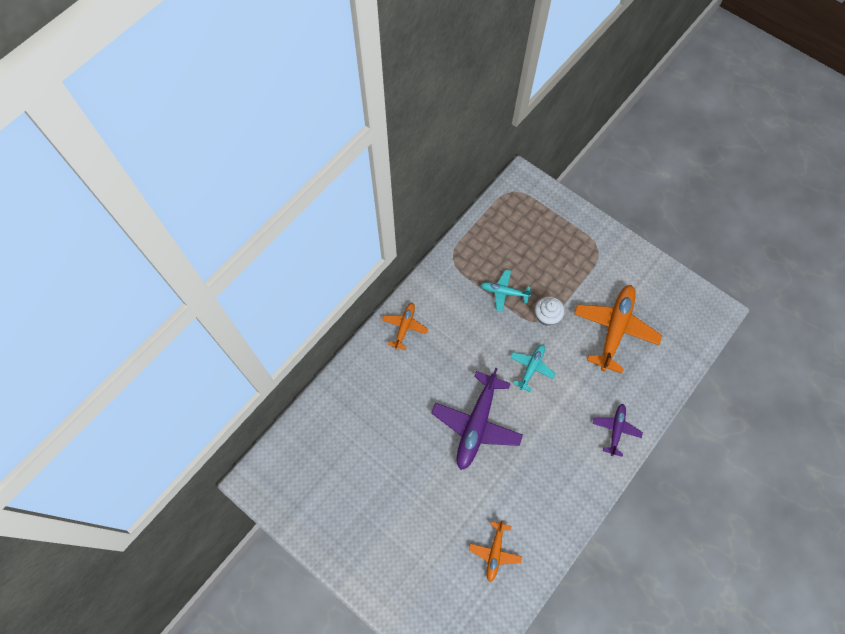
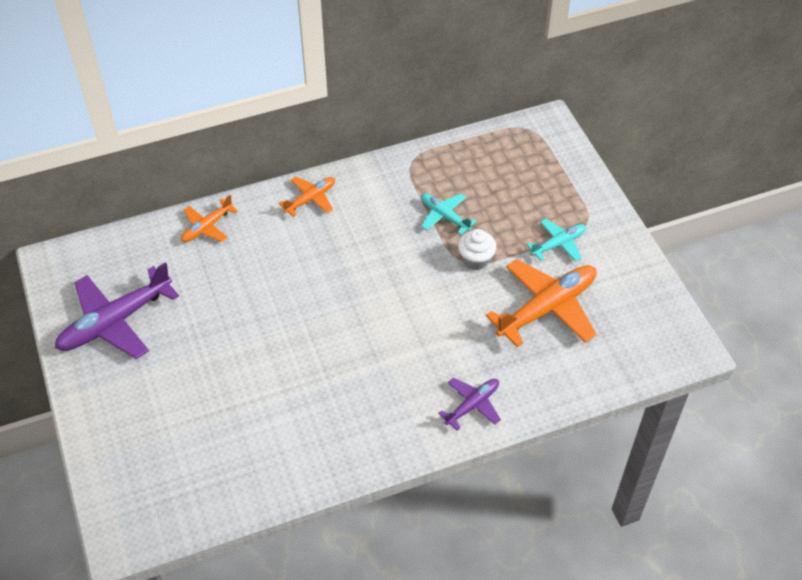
camera: 30 degrees right, 15 degrees down
purple plane [431,368,523,470] -> purple plane moved to [55,262,179,359]
orange plane [469,521,522,582] -> orange plane moved to [181,195,238,242]
turquoise plane [510,344,556,392] -> turquoise plane moved to [527,218,586,262]

